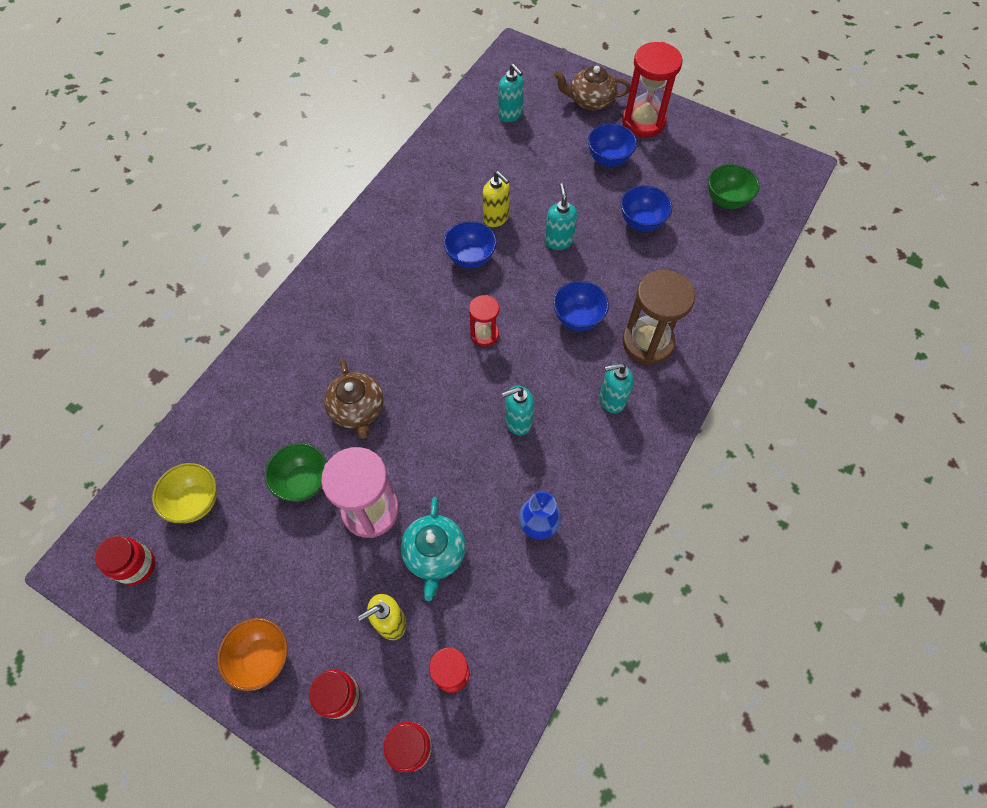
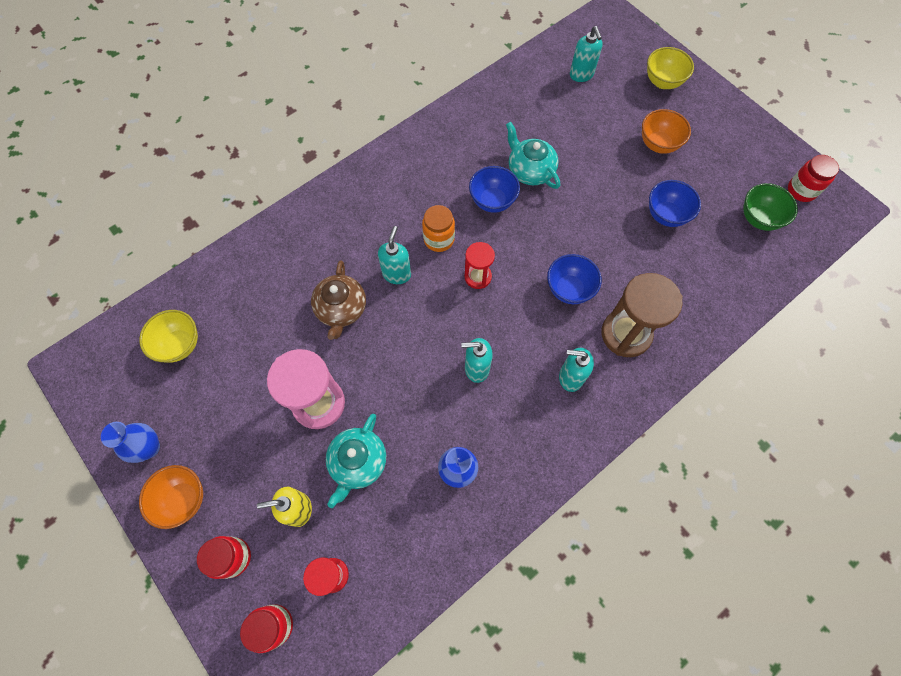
camera: 20 degrees right, 5 degrees up
red jar [94,536,156,585] -> red jar moved to [788,155,839,202]
green bowl [265,443,327,502] -> none
yellow soap dispenser [483,171,510,227] -> turquoise teapot [506,122,560,189]
turquoise soap dispenser [545,183,577,250] -> turquoise soap dispenser moved to [378,226,411,284]
brown teapot [554,66,631,110] -> yellow bowl [647,47,694,89]
blue bowl [588,123,637,167] -> orange bowl [642,109,691,154]
red hourglass [622,42,683,137] -> none
none -> blue vase [101,422,160,463]
none -> orange jar [422,205,455,252]

